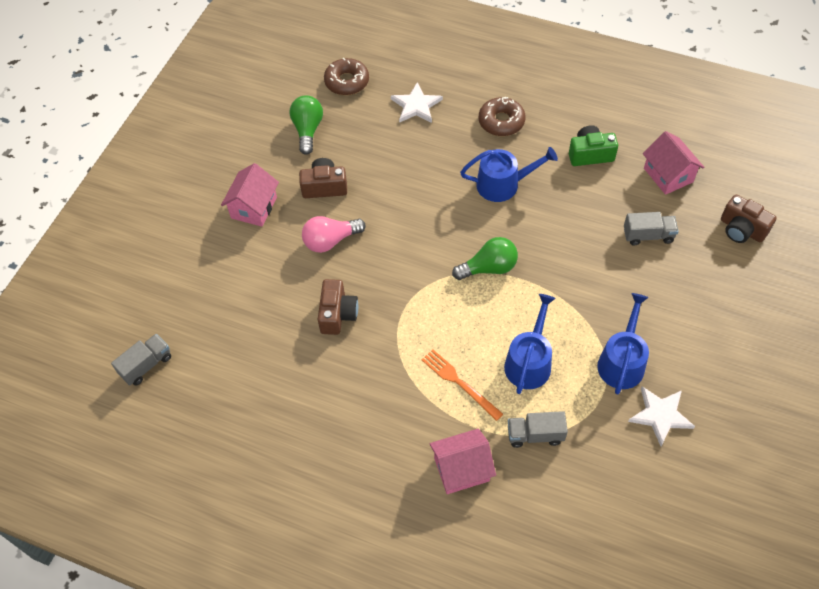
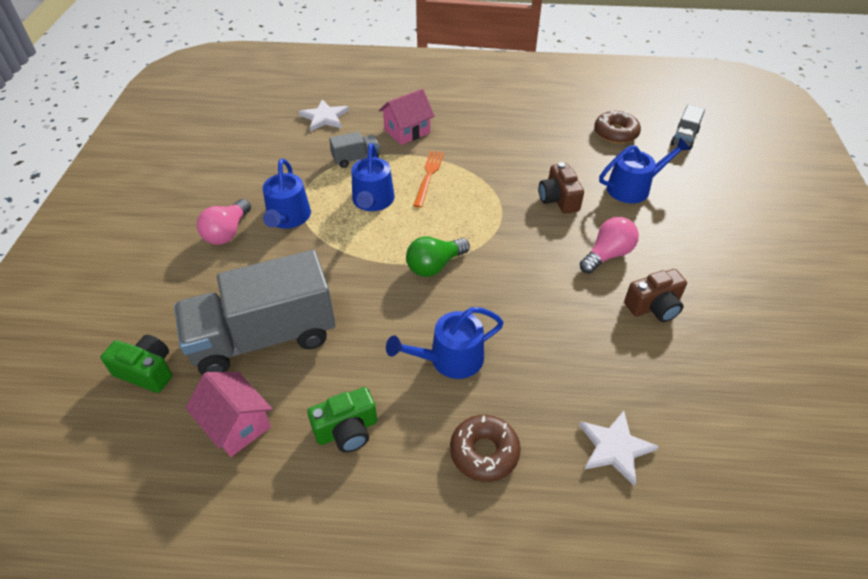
camera: 160 degrees right, 10 degrees down
pink house [221,163,279,227] -> none
green light bulb [290,95,323,155] -> none
brown donut [324,57,369,95] -> brown donut moved to [594,111,641,144]
orange fork [421,349,503,421] -> orange fork turned 105 degrees counterclockwise [413,151,444,208]
grey truck [624,212,679,246] -> grey truck [174,250,336,375], size x2.36
white star [628,387,695,446] -> white star moved to [299,99,349,132]
brown camera [721,194,777,243] -> green camera [101,335,172,393]
none -> pink light bulb [197,199,251,245]
none -> blue watering can [599,138,690,203]

